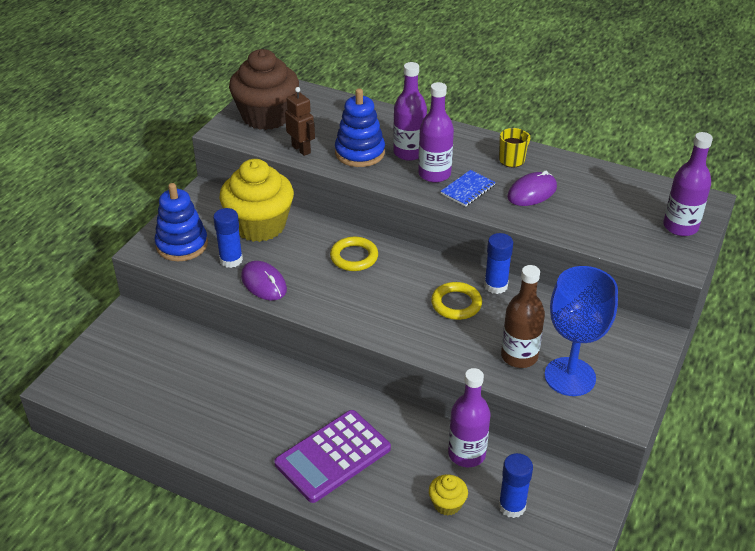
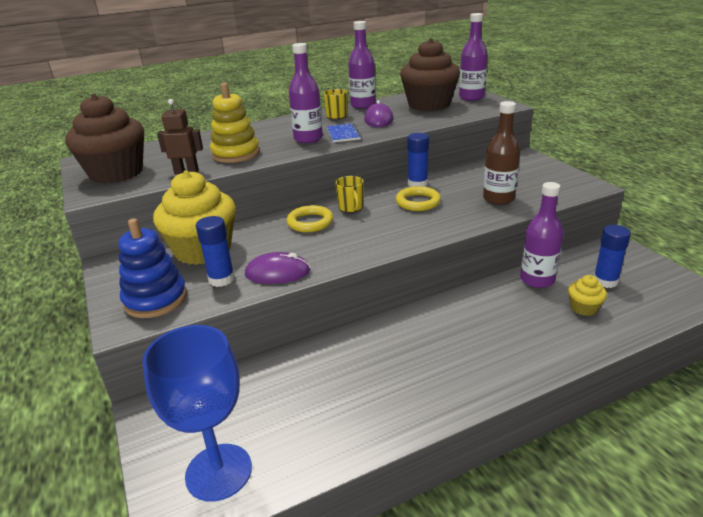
camera: 50 degrees left, 10 degrees down
purple calculator [274,410,391,503] -> none
blue stacking toy [335,88,385,167] -> yellow stacking toy [210,83,260,163]
purple bottle [393,62,427,161] -> purple bottle moved to [348,21,376,109]
blue goblet [545,266,618,396] -> blue goblet moved to [142,325,252,502]
none -> yellow mug [335,176,364,213]
none -> brown cupcake [400,38,460,111]

